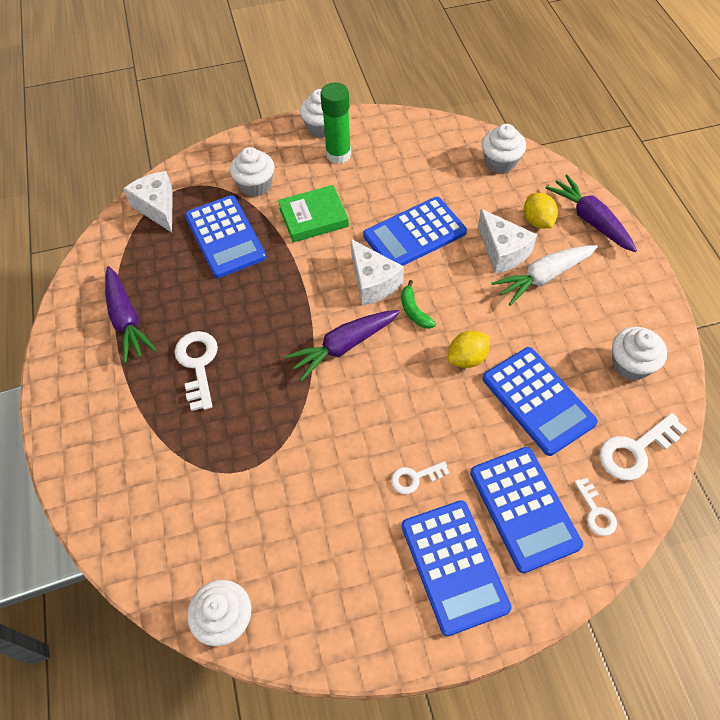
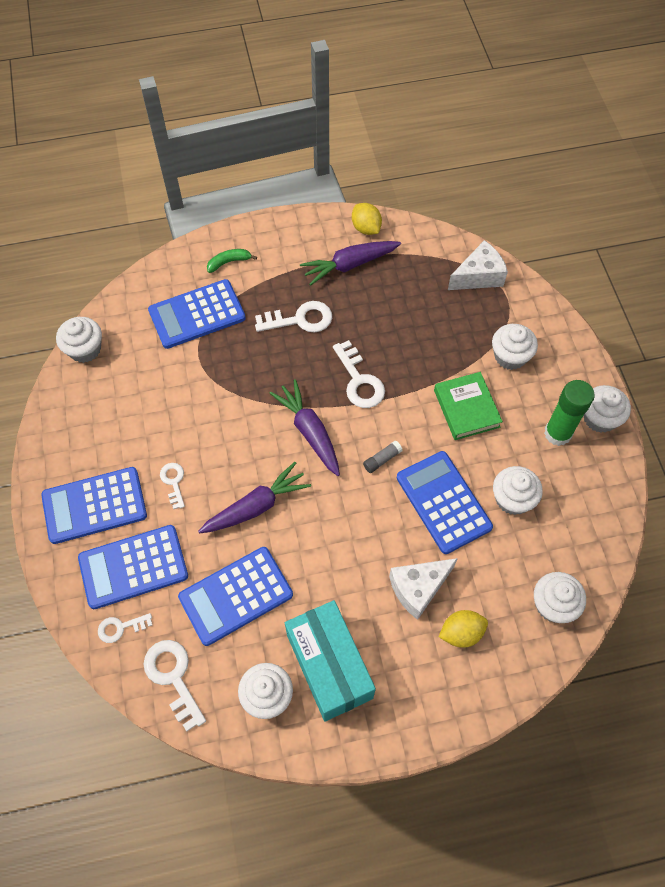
camera: 90 degrees right, 5 degrees up
blue calculator [185,195,266,278] -> blue calculator moved to [148,279,246,349]
white cheese [351,239,404,305] -> grey glue stick [363,441,402,473]
green banana [401,280,436,329] -> green banana moved to [207,249,257,273]
yellow lemon [448,330,490,368] -> yellow lemon moved to [352,203,382,235]
white carrot [491,245,598,306] -> none
purple carrot [546,175,637,252] -> purple carrot moved to [198,462,311,534]
none -> turquoise box [285,600,376,722]
none -> white key [333,340,385,408]
none -> white cupcake [493,466,543,515]

